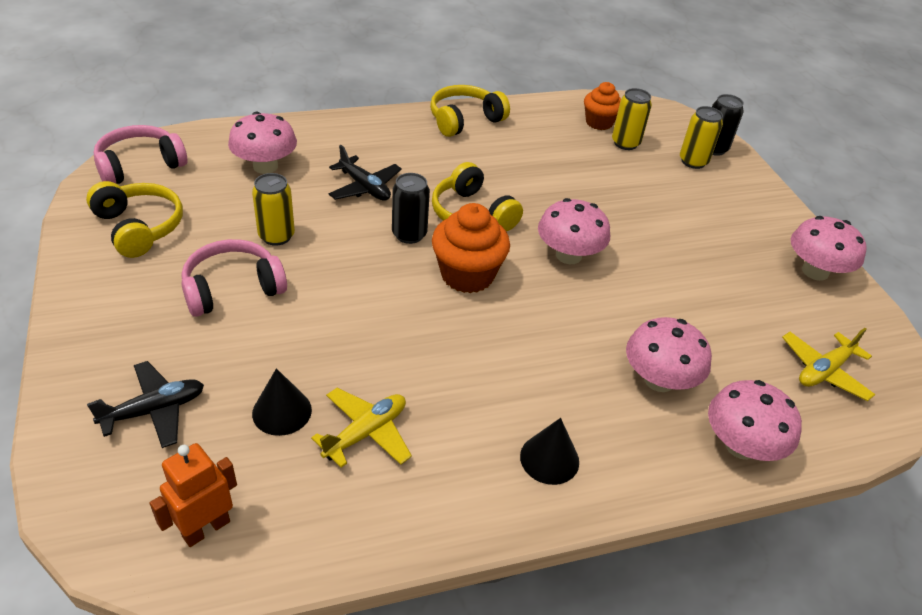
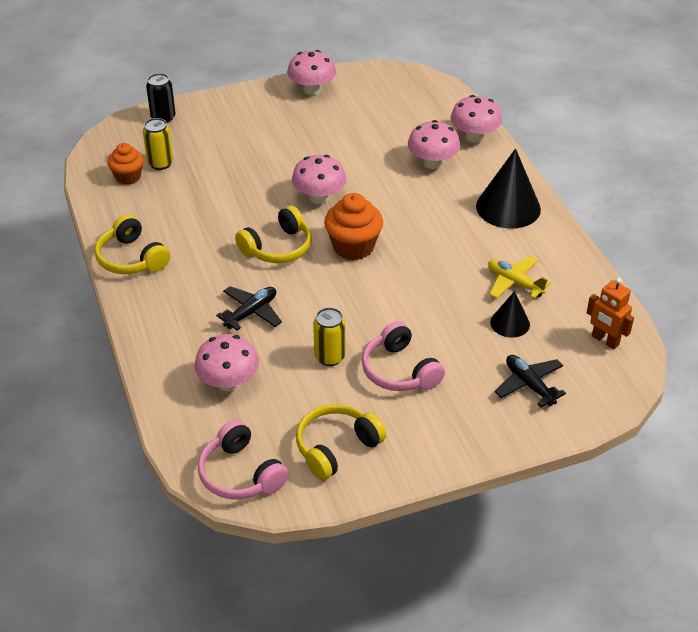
camera: 90 degrees left, 0 degrees up
black can [392,173,430,244] -> none
black cone [520,418,579,485] -> black cone [476,148,541,229], size x1.81
yellow can [680,106,723,169] -> none
yellow plane [782,328,875,401] -> none

